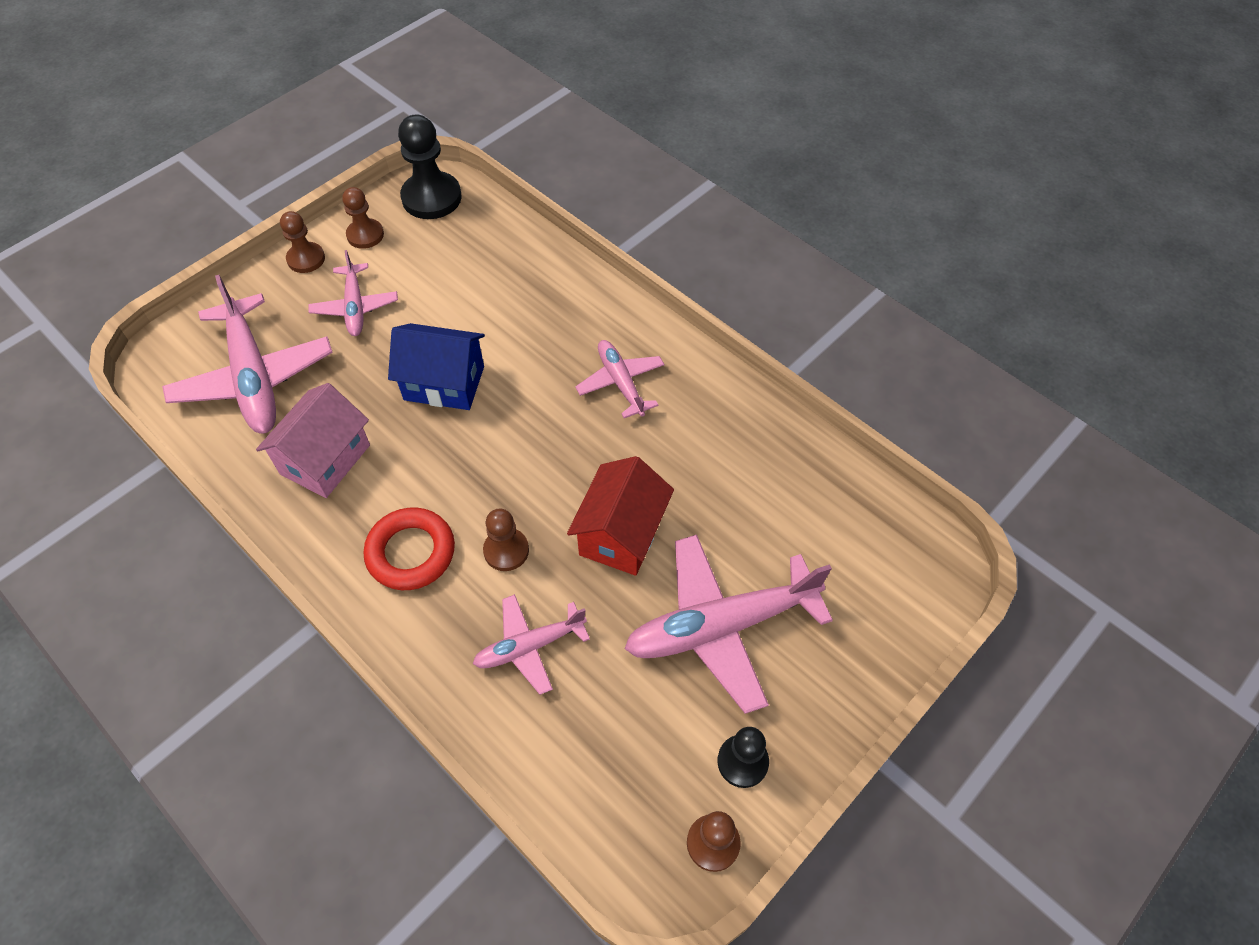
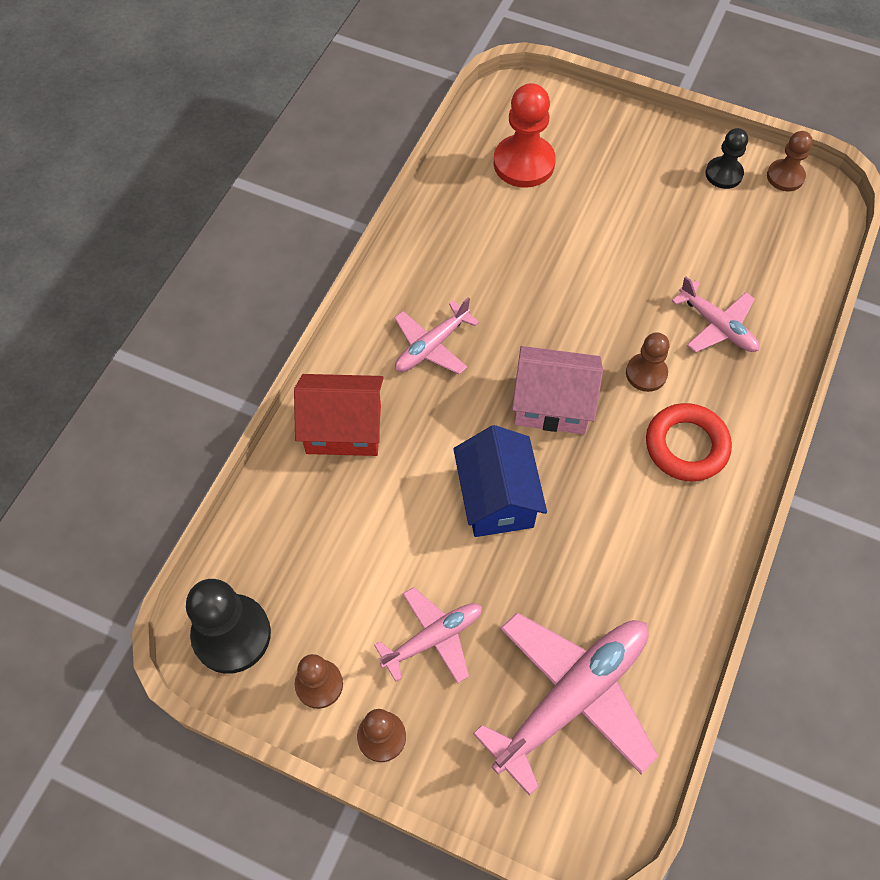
camera: 110 degrees left, 5 degrees up
pink house [256,383,370,498] -> pink house moved to [512,346,603,434]
red house [567,456,674,576] -> red house moved to [294,374,384,456]
pink plane [625,535,833,714] -> none
none -> red pawn [494,83,556,188]

